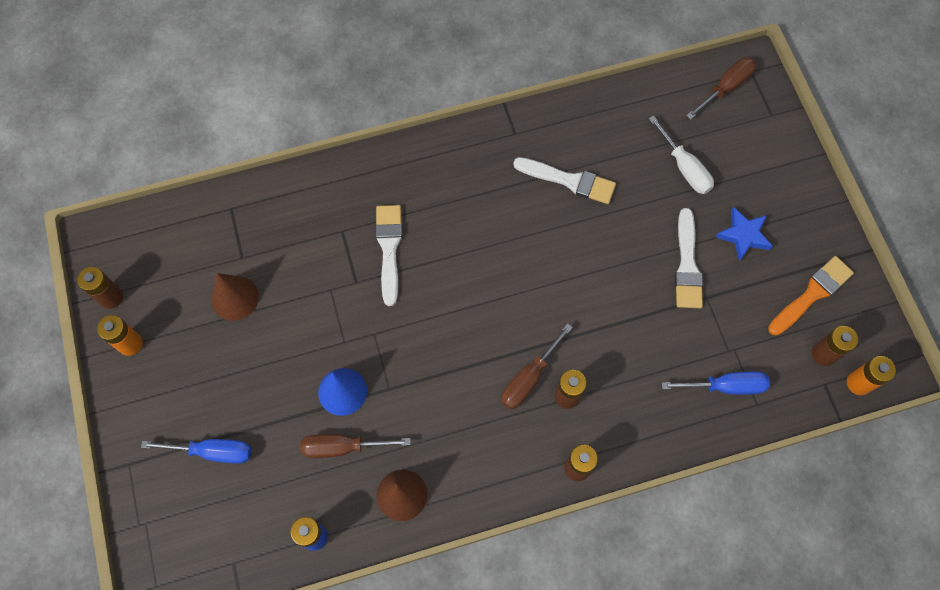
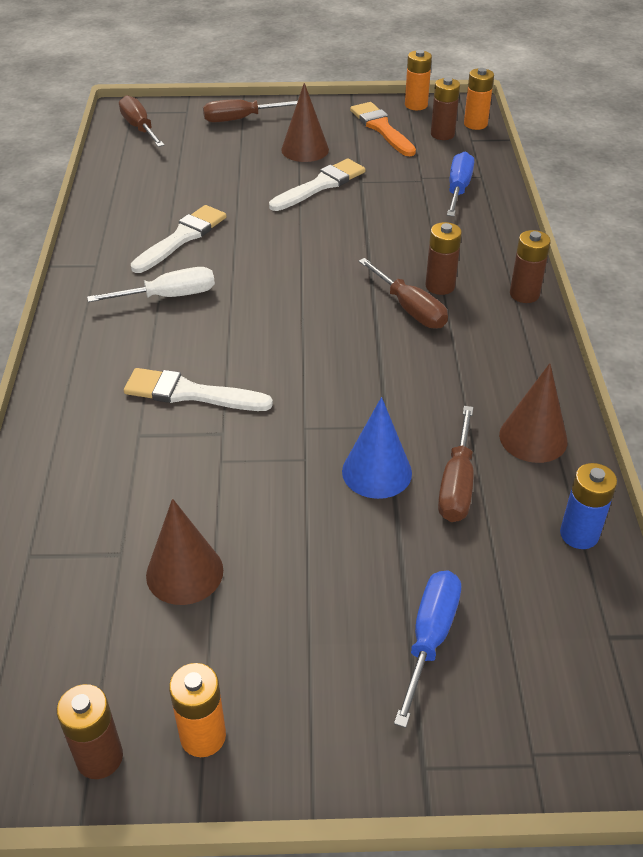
camera: 75 degrees left, 25 degrees down
white screwdriver [648,116,714,194] -> white screwdriver moved to [87,267,215,302]
white brush [675,208,703,308] -> white brush turned 60 degrees counterclockwise [269,159,366,211]
blue star [716,207,773,261] -> brown cone [281,83,329,162]
none -> brown screwdriver [203,99,298,122]
none -> orange battery [405,50,432,110]

